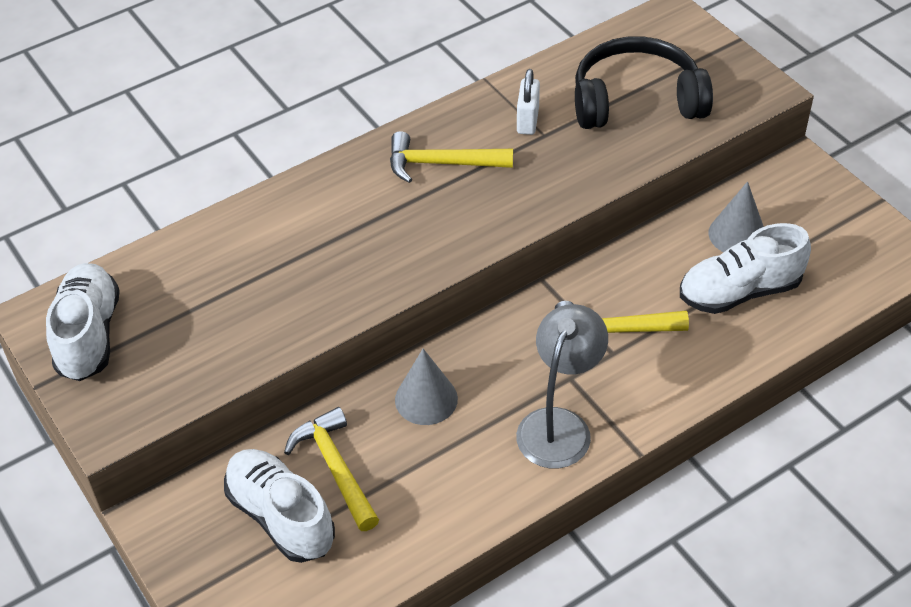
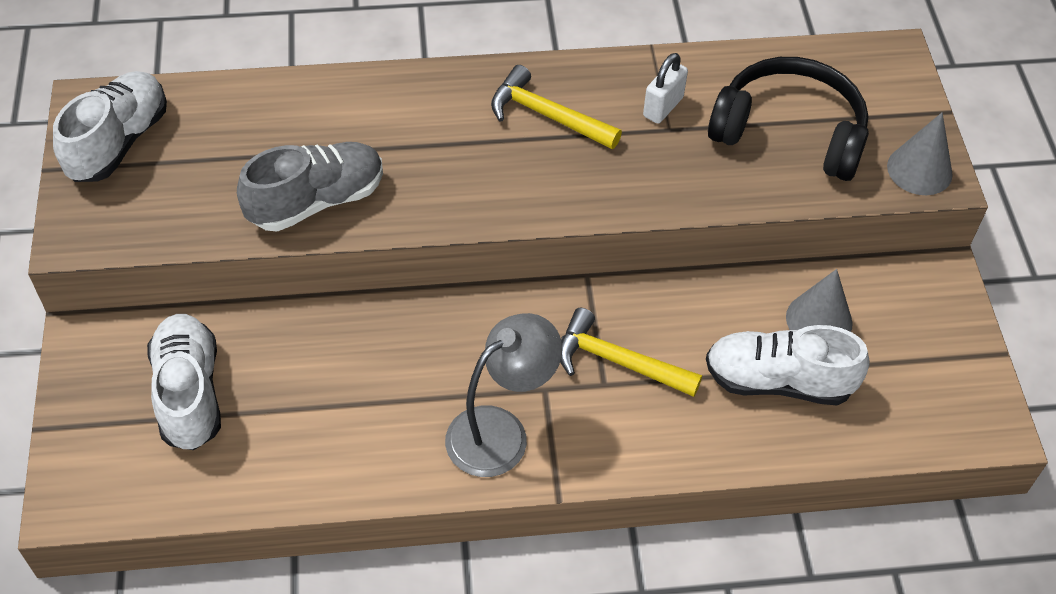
camera: 25 degrees right, 5 degrees up
yellow hammer [284,407,379,531] -> none
grey cone [395,349,458,425] -> grey cone moved to [887,112,953,195]
none -> grey shoe [237,142,383,232]

